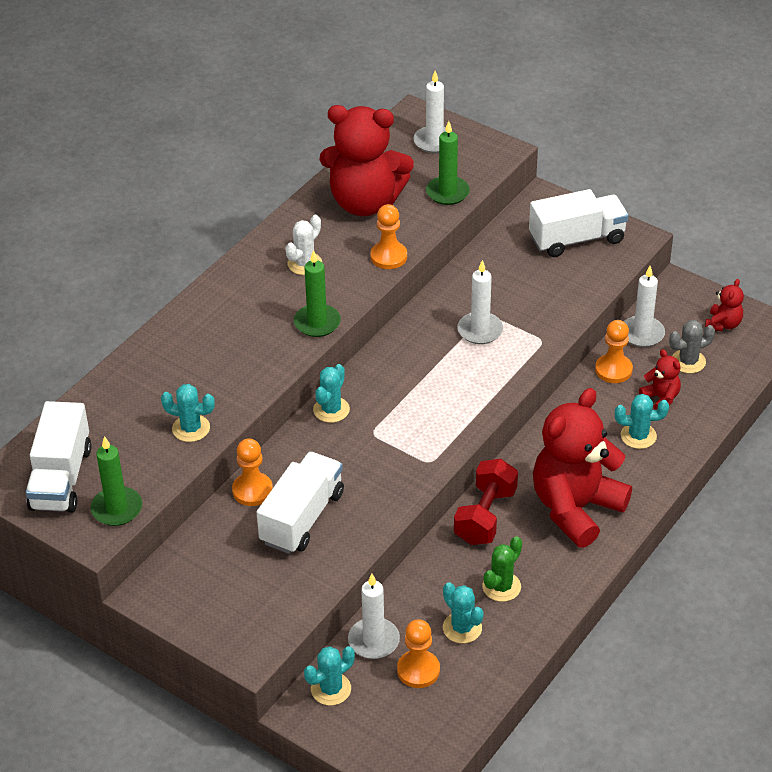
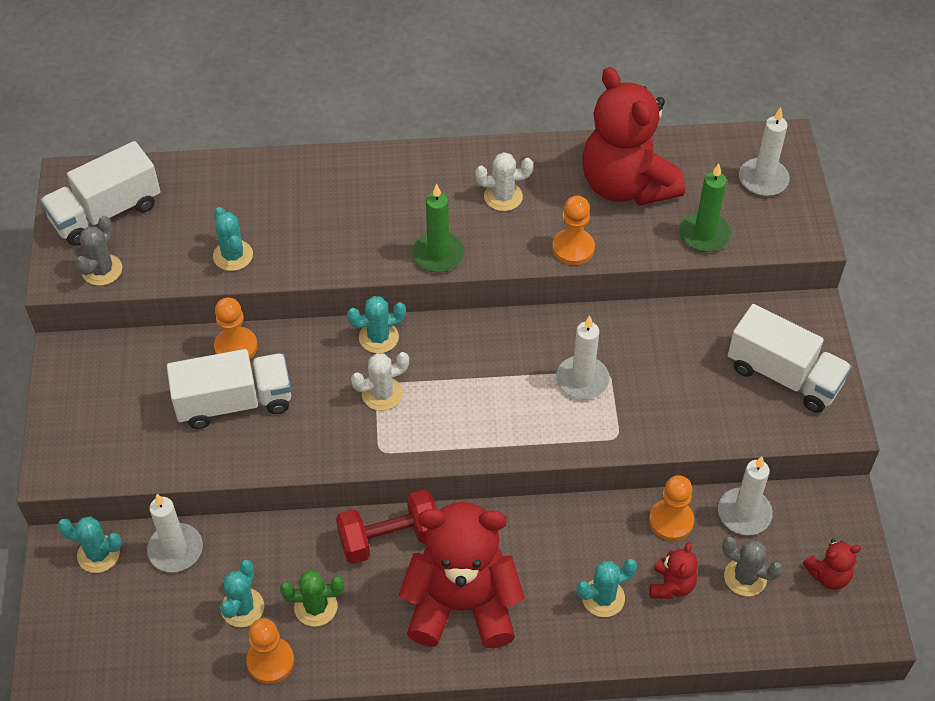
camera: 50 degrees right, 10 degrees up
green candle [90,436,142,526] -> grey cactus [75,216,122,286]
orange pawn [397,619,440,688] -> orange pawn moved to [246,618,294,684]
turquoise cactus [615,394,669,449] -> turquoise cactus turned 75 degrees counterclockwise [576,559,637,617]
none -> white cactus [351,352,409,411]

